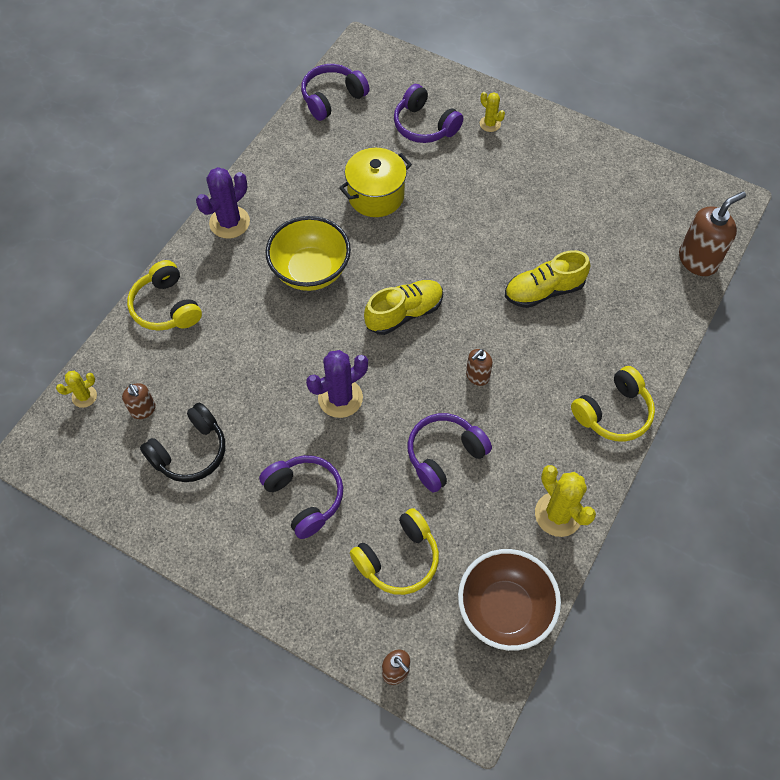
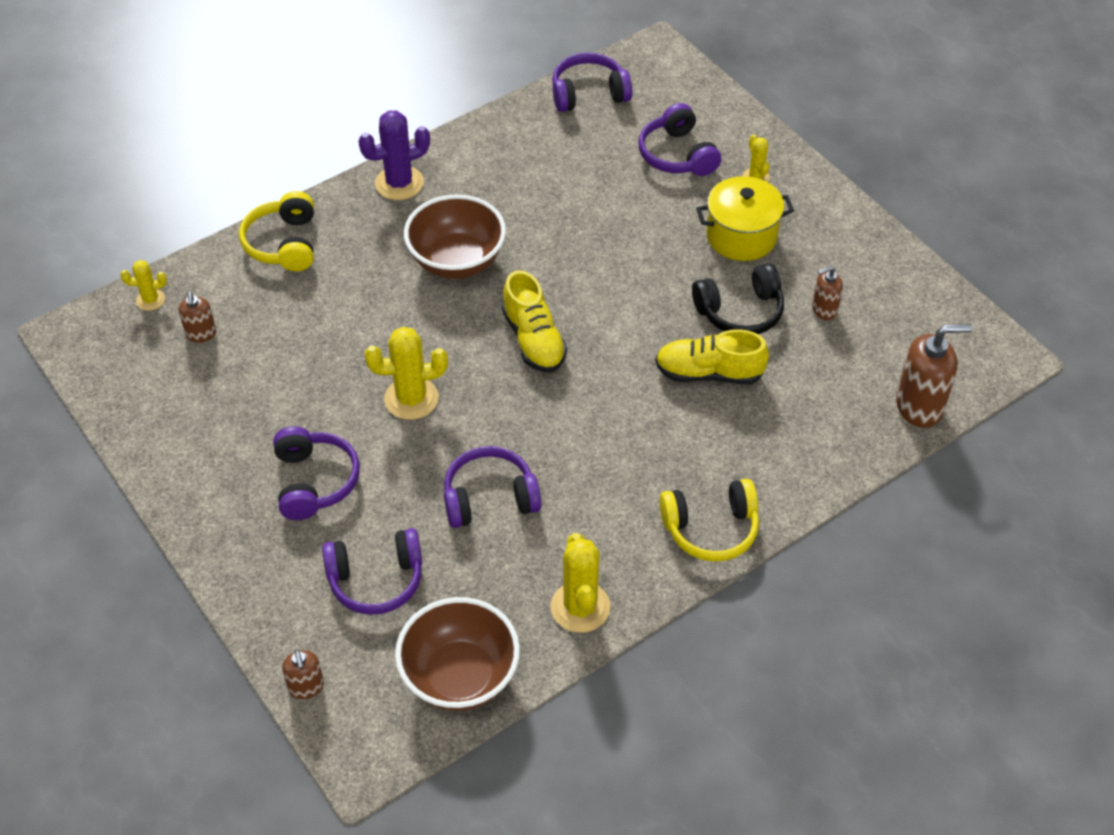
camera: 25 degrees right, 10 degrees down
black headphones [140,403,225,482] -> black headphones moved to [692,263,784,334]
yellow bowl [265,216,351,291] -> brown bowl [404,194,506,279]
purple cactus [306,350,368,418] -> yellow cactus [365,327,448,420]
yellow pot [339,148,412,217] -> yellow pot moved to [696,176,794,261]
yellow headphones [350,508,439,595] -> purple headphones [322,528,422,615]
yellow shoe [364,280,443,335] -> yellow shoe turned 75 degrees clockwise [502,270,567,372]
brown soap dispenser [466,349,493,386] -> brown soap dispenser moved to [812,266,843,320]

